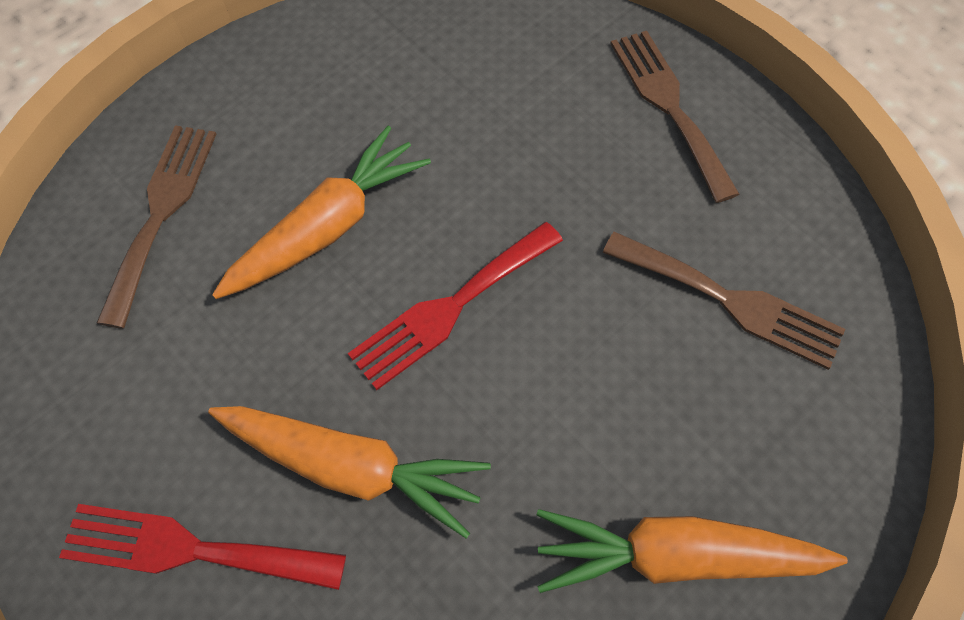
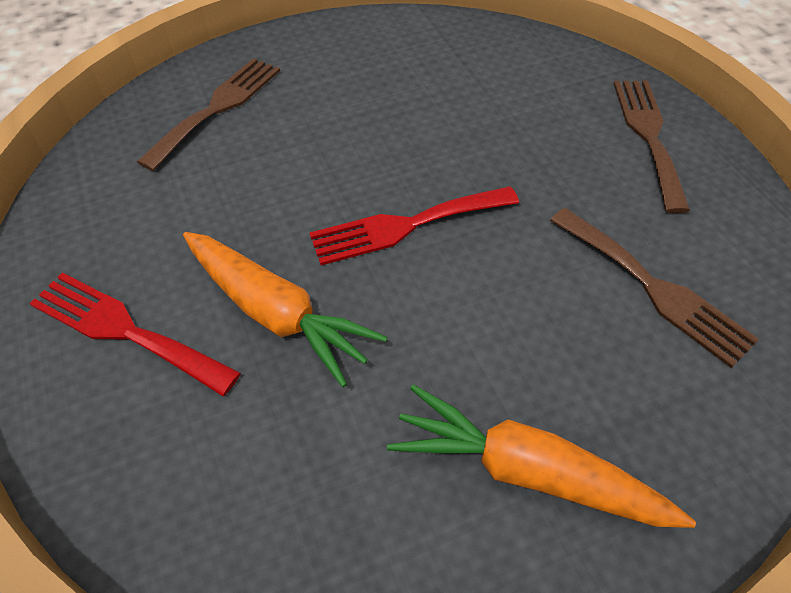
camera: 20 degrees right, 10 degrees down
orange carrot [212,126,431,299] -> none

